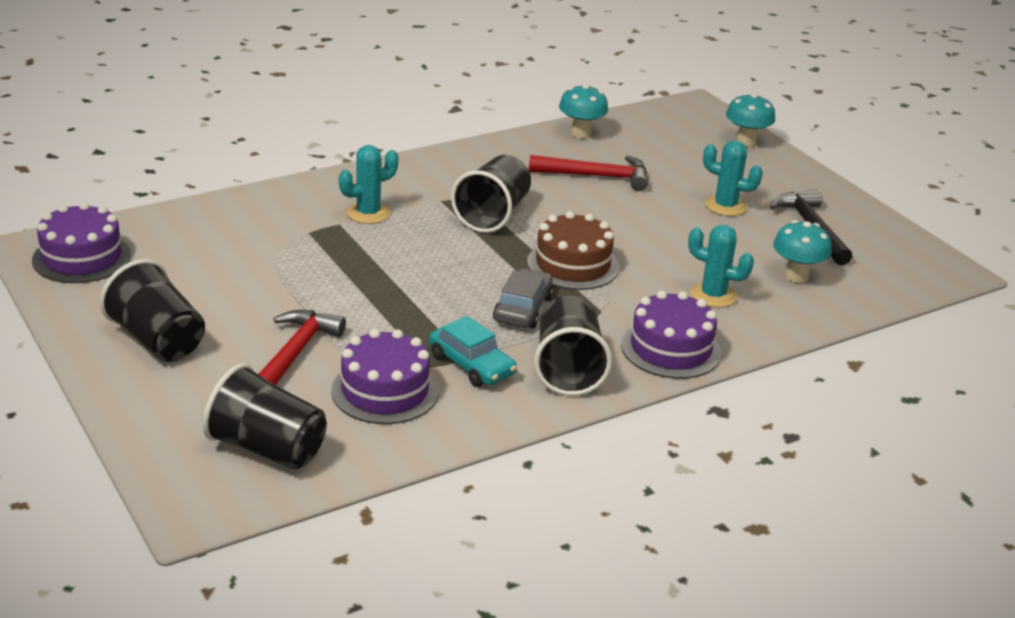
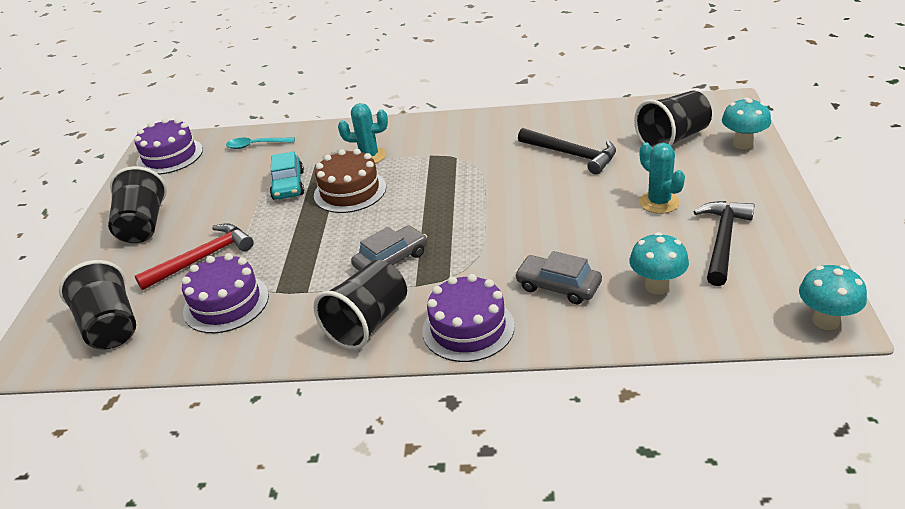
camera: 40 degrees right, 5 degrees up
turquoise car [429,316,517,387] -> turquoise car moved to [270,152,304,200]
black cup [451,155,531,233] -> black cup moved to [634,91,712,149]
brown cake [527,211,619,290] -> brown cake moved to [314,149,386,213]
red hammer [529,155,648,191] -> black hammer [518,128,616,174]
turquoise mushroom [559,84,608,139] -> turquoise mushroom moved to [799,265,867,330]
turquoise cactus [688,224,754,308] -> grey car [515,251,602,304]
none -> turquoise spoon [226,138,295,149]

